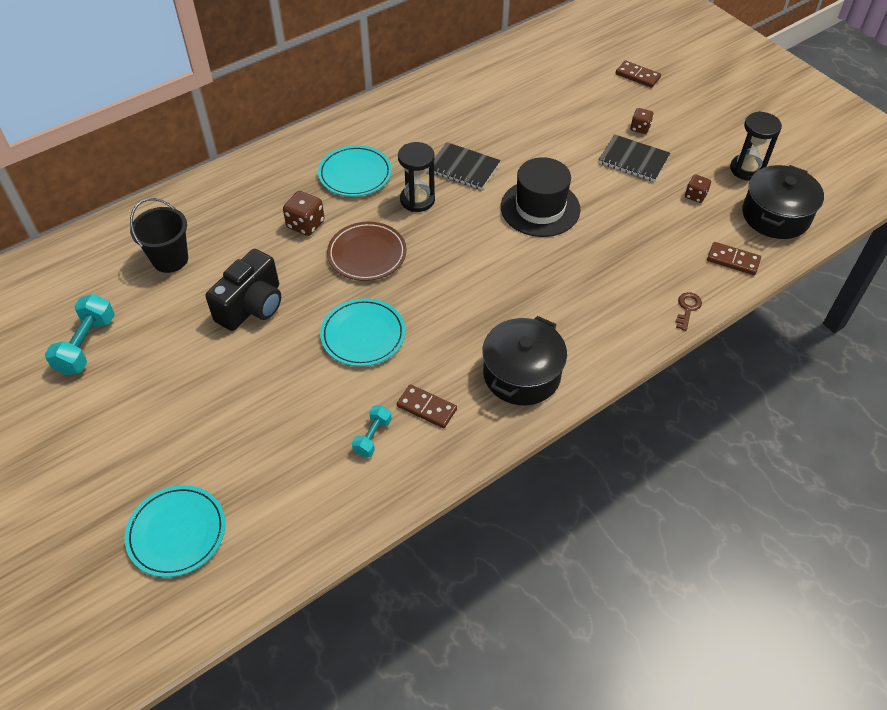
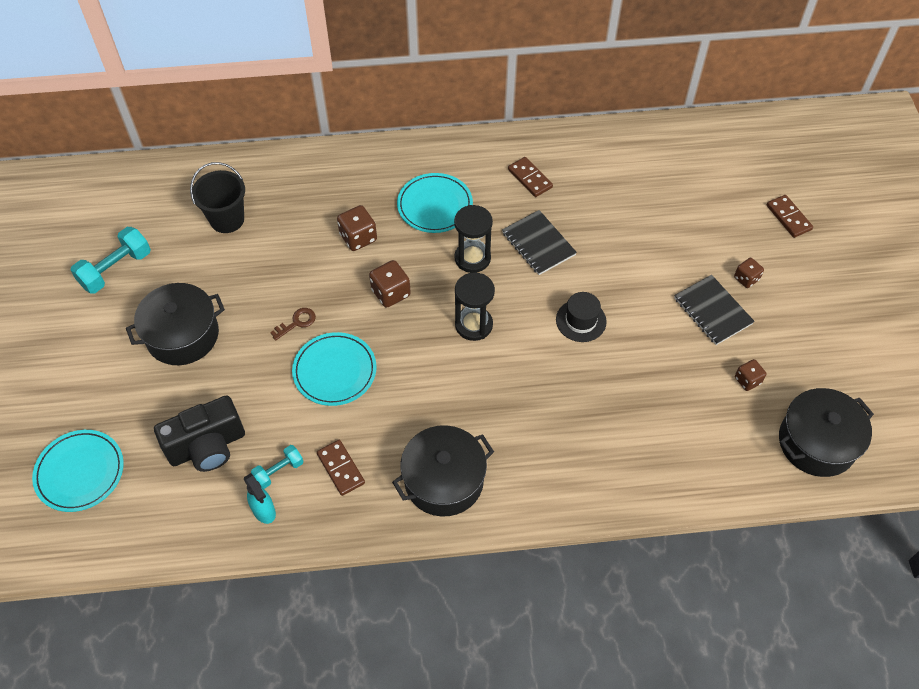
camera: 30 degrees right, 5 degrees up
black camera [205,249,281,331] -> black camera moved to [154,395,245,472]
brown plate [327,222,407,281] -> brown dice [369,260,411,308]
black hat [501,157,581,237] -> black hat [556,292,607,342], size x0.59
brown key [675,292,702,331] -> brown key moved to [270,308,316,340]
brown domino [707,242,761,275] -> brown domino moved to [508,157,553,197]
black hourglass [730,111,782,181] -> black hourglass moved to [455,272,495,341]
none -> black pot [126,283,225,365]
none -> turquoise spray bottle [244,473,276,524]

